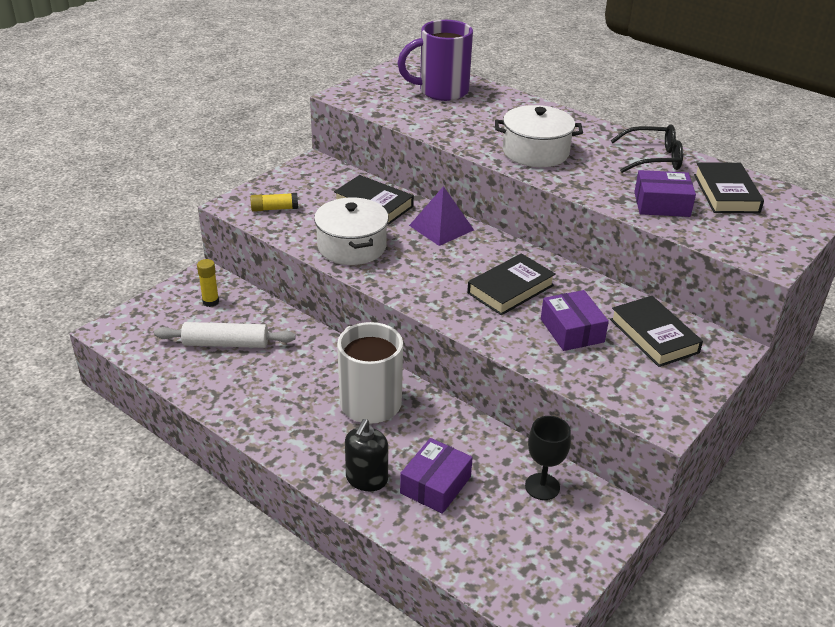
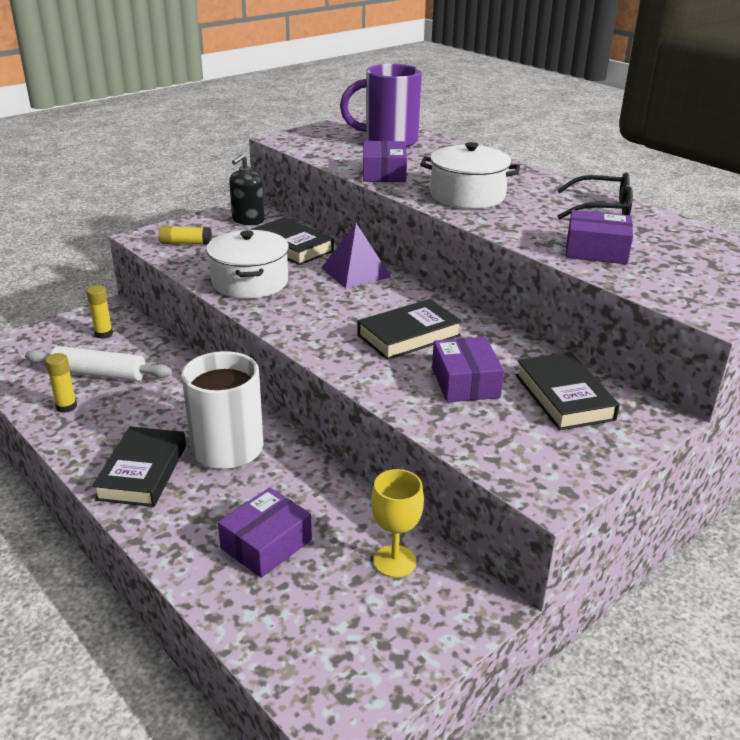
camera: 10 degrees right, 5 degrees down
black soap dispenser [345,419,388,491] -> black soap dispenser moved to [229,154,265,225]
black goblet [525,416,571,500] -> yellow goblet [371,469,424,578]
black book [694,162,764,213] -> black book moved to [92,427,186,507]
none -> yellow glue stick [45,353,77,413]
none -> purple box [363,141,407,182]

